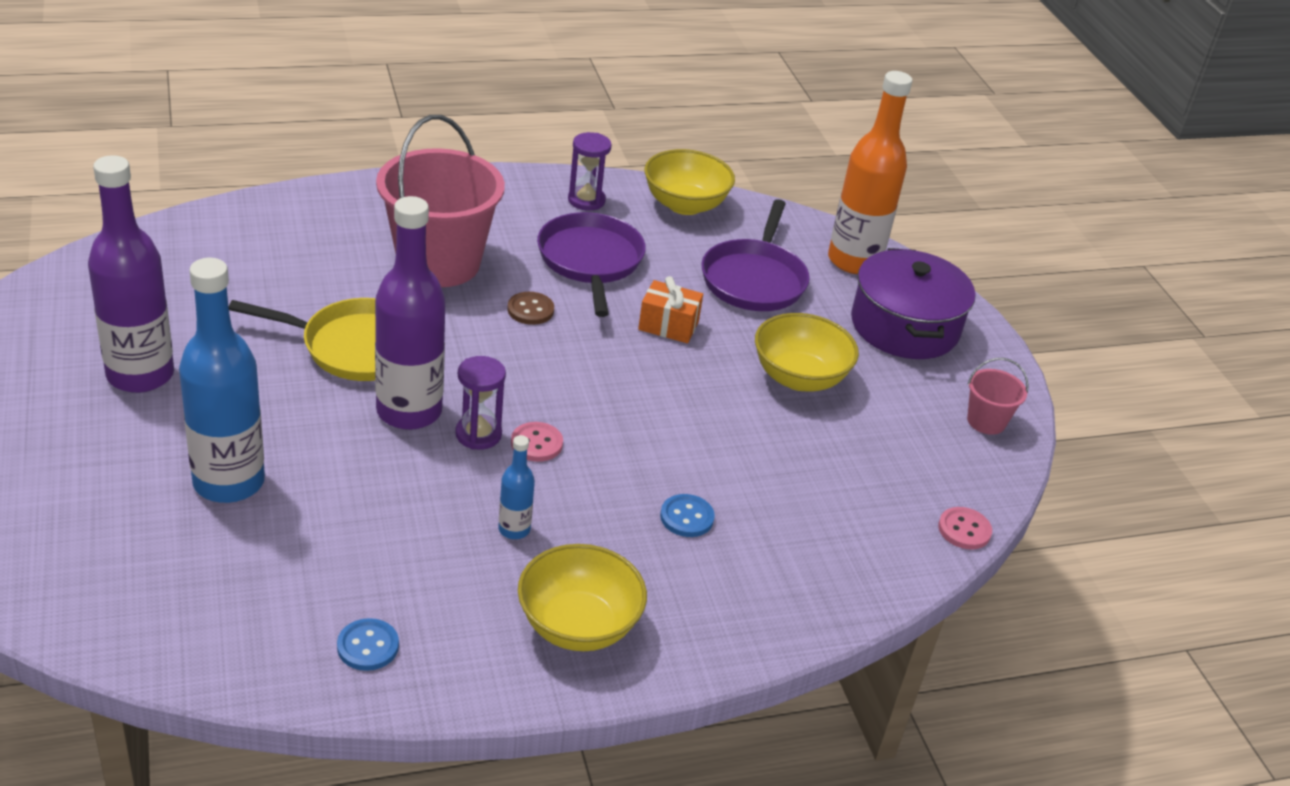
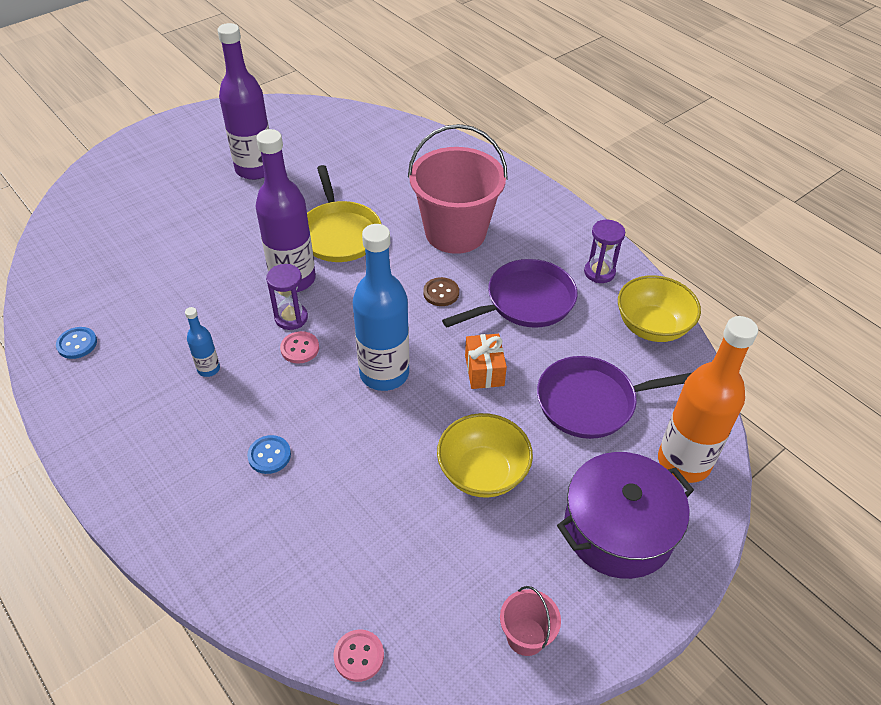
camera: 70 degrees right, 10 degrees up
blue bottle [179,258,265,503] -> blue bottle moved to [353,224,409,391]
yellow bowl [518,544,647,651] -> none

